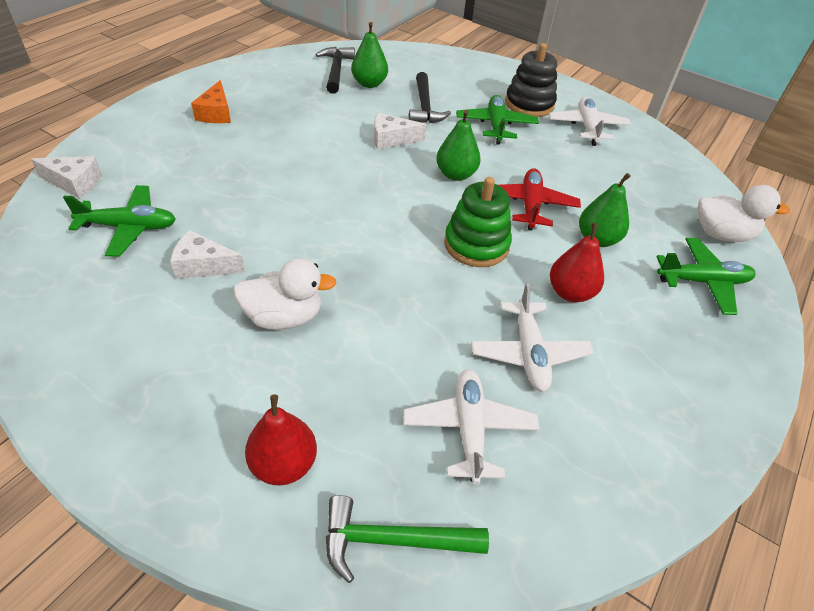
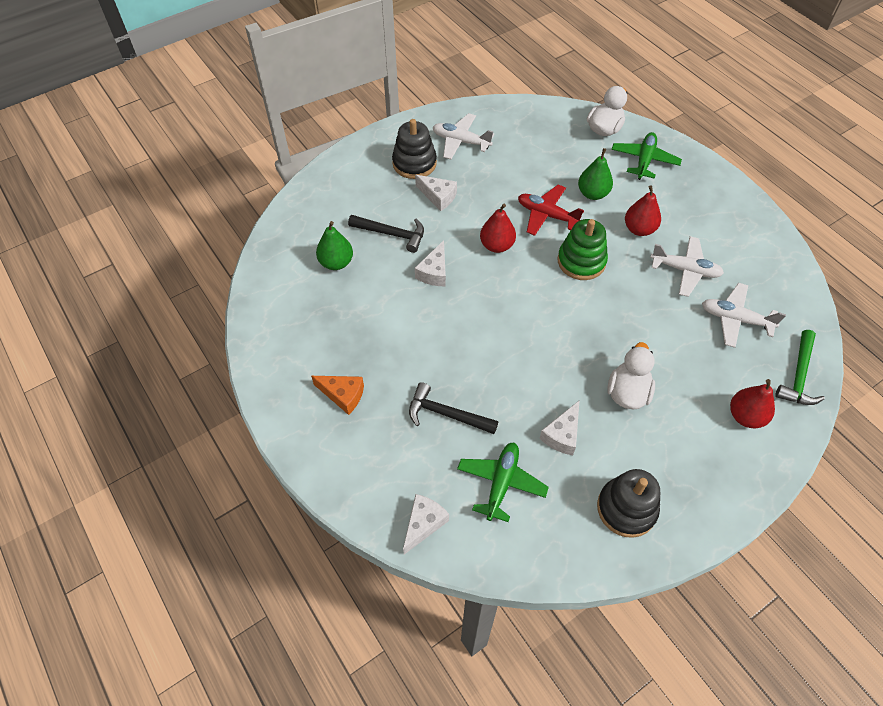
camera: 65 degrees left, 10 degrees up
black hammer [316,47,355,94] -> black hammer moved to [409,382,498,434]
green pear [436,110,481,181] -> red pear [480,204,516,253]
green plane [456,95,539,145] -> white cheese [415,175,457,211]
none -> black stacking toy [597,469,660,538]

